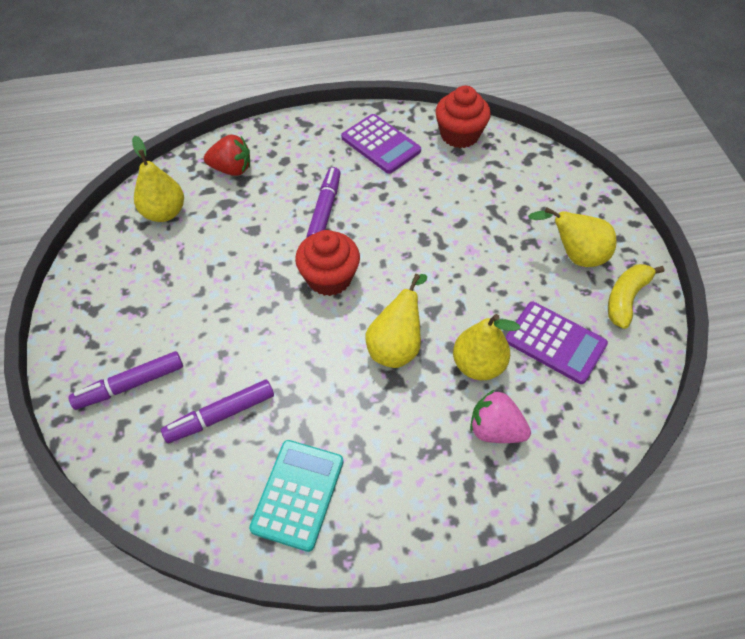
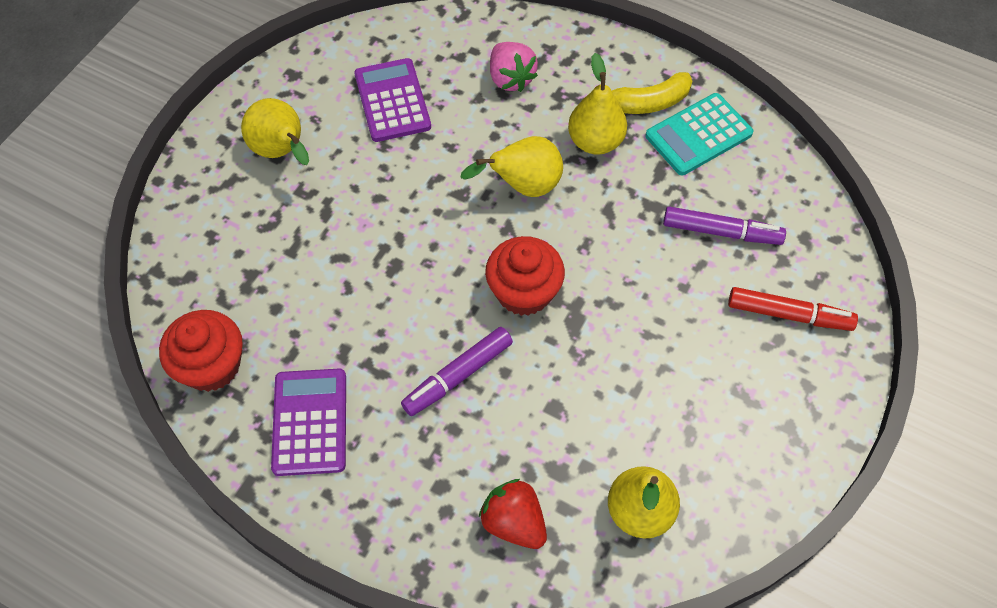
camera: 140 degrees left, 5 degrees up
purple marker [68,351,183,410] -> red marker [728,287,858,331]
yellow pear [453,314,520,380] -> yellow pear moved to [568,53,627,155]
yellow banana [608,264,664,329] -> yellow banana moved to [612,72,692,114]

